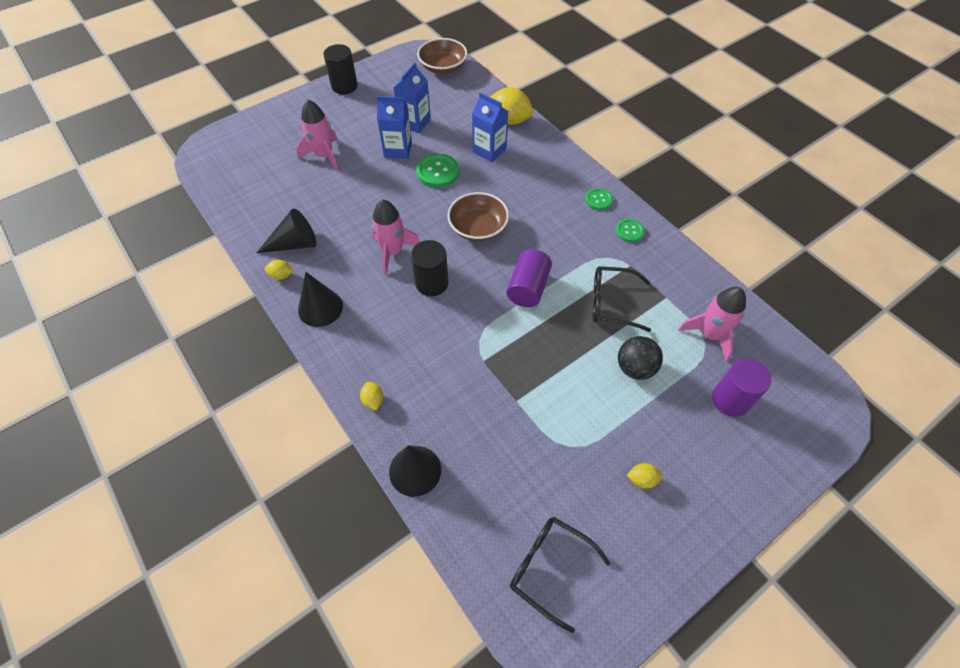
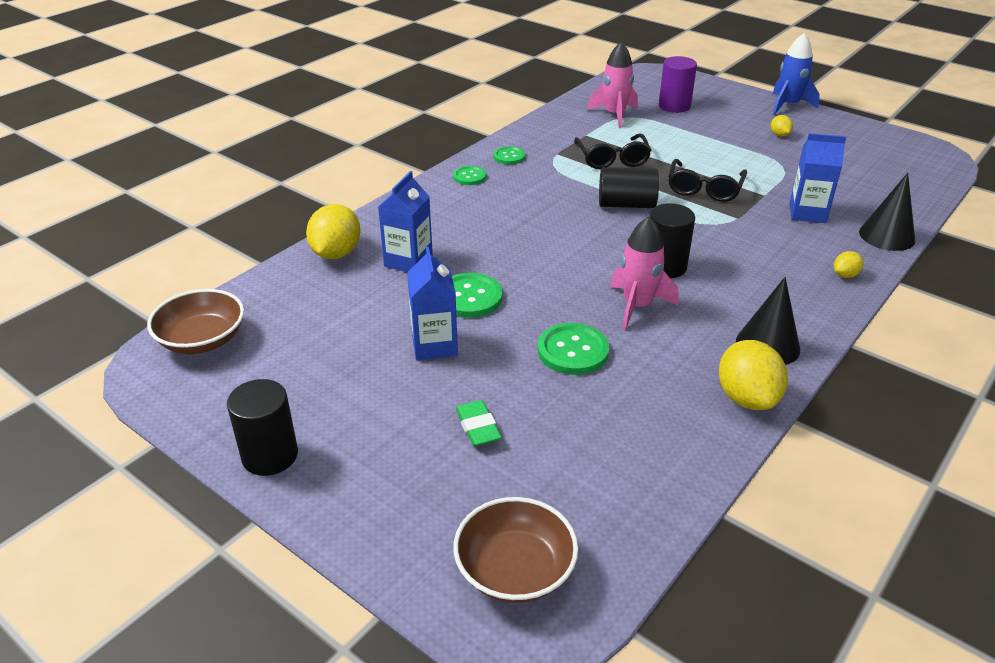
camera: 105 degrees left, 20 degrees down
black cone [257,208,317,253] -> none
yellow lemon [265,259,294,280] -> yellow lemon [719,340,788,410], size x2.04
pink rocket [296,100,338,171] -> green eraser [456,400,502,446]
blue carton [394,62,431,133] -> blue carton moved to [790,133,846,223]
brown bowl [447,192,509,241] -> brown bowl moved to [453,497,578,603]
purple cylinder [506,249,552,307] -> black cylinder [599,167,659,208]
black glasses [510,517,611,633] -> black glasses moved to [668,159,747,202]
black ball [618,336,663,380] -> none
none -> green button [538,323,609,375]
none -> blue rocket [773,33,820,115]

